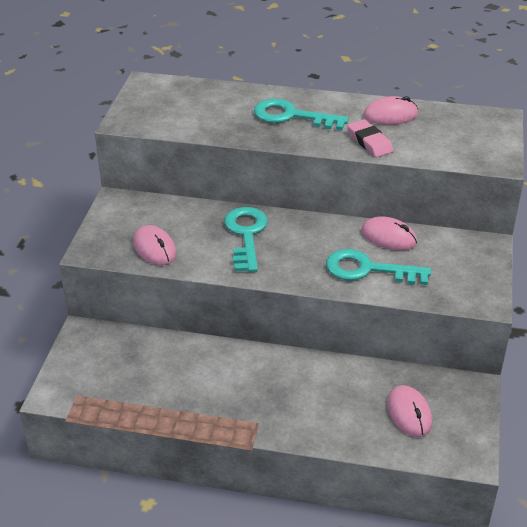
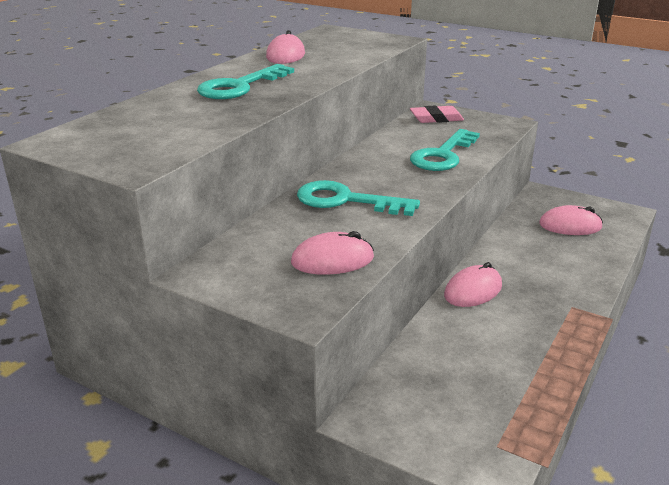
camera: 70 degrees left, 10 degrees down
pink eraser [347,119,393,157] -> pink eraser moved to [410,105,464,123]
pink mouse [361,216,417,250] -> pink mouse moved to [444,262,502,307]

